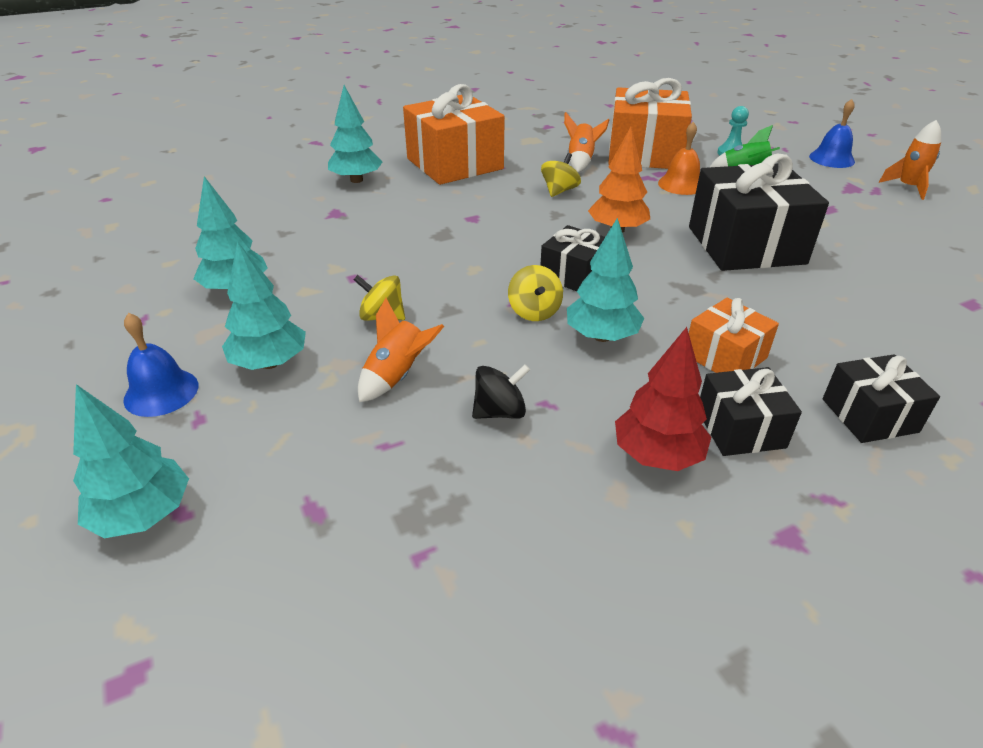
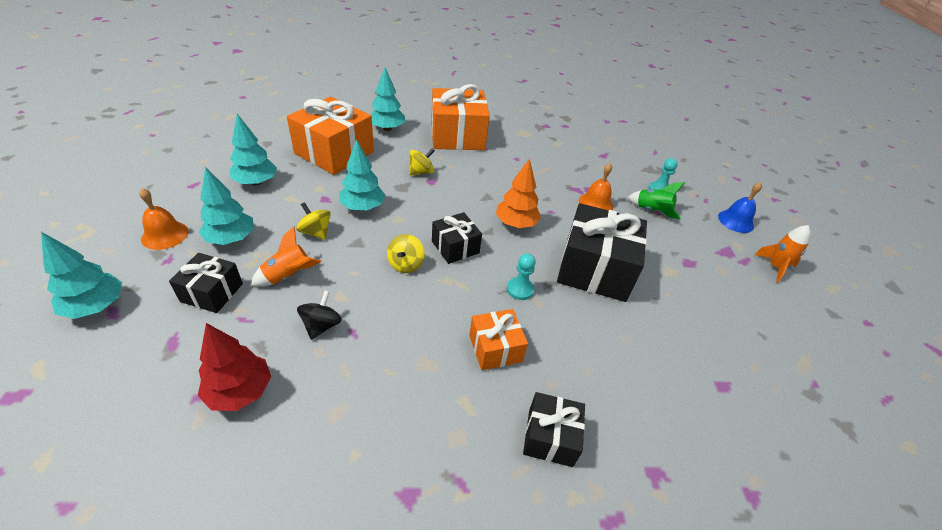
camera: 20 degrees right, 5 degrees up
blue bell [123,313,198,417] -> orange bell [139,188,189,250]
black spinning top [472,364,530,419] -> black spinning top turned 75 degrees counterclockwise [297,291,342,340]
yellow spinning top [541,153,581,197] -> yellow spinning top moved to [409,148,435,175]
orange rocket [564,112,609,172] -> none
turquoise tree [567,218,644,342] -> turquoise tree moved to [339,139,385,211]
orange gift [608,78,692,169] -> orange gift moved to [287,97,374,175]
red tree [615,327,711,471] -> red tree moved to [198,323,271,411]
black gift [700,367,802,456] -> black gift moved to [169,253,243,313]
none -> turquoise pawn [507,254,536,300]

